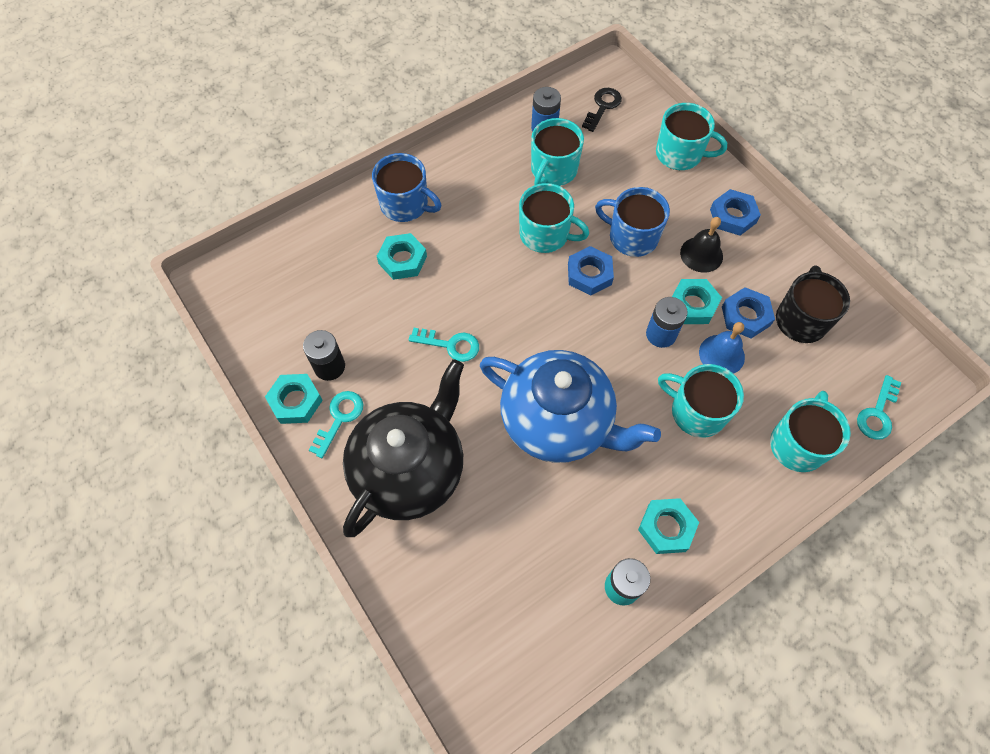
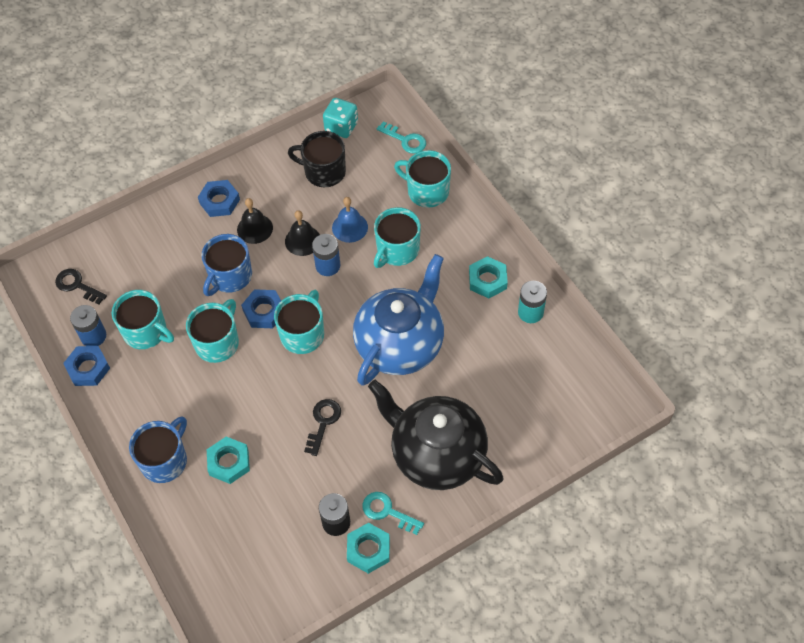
camera: 85 degrees left, 5 degrees down
turquoise key [409,328,479,362] -> black key [304,399,341,456]
turquoise mug [656,103,727,170] -> turquoise mug moved to [274,290,324,354]
turquoise nut [672,279,722,324] -> black bell [285,210,320,256]
blue nut [722,287,775,339] -> blue nut moved to [63,346,110,386]
none -> turquoise dice [323,98,358,138]

